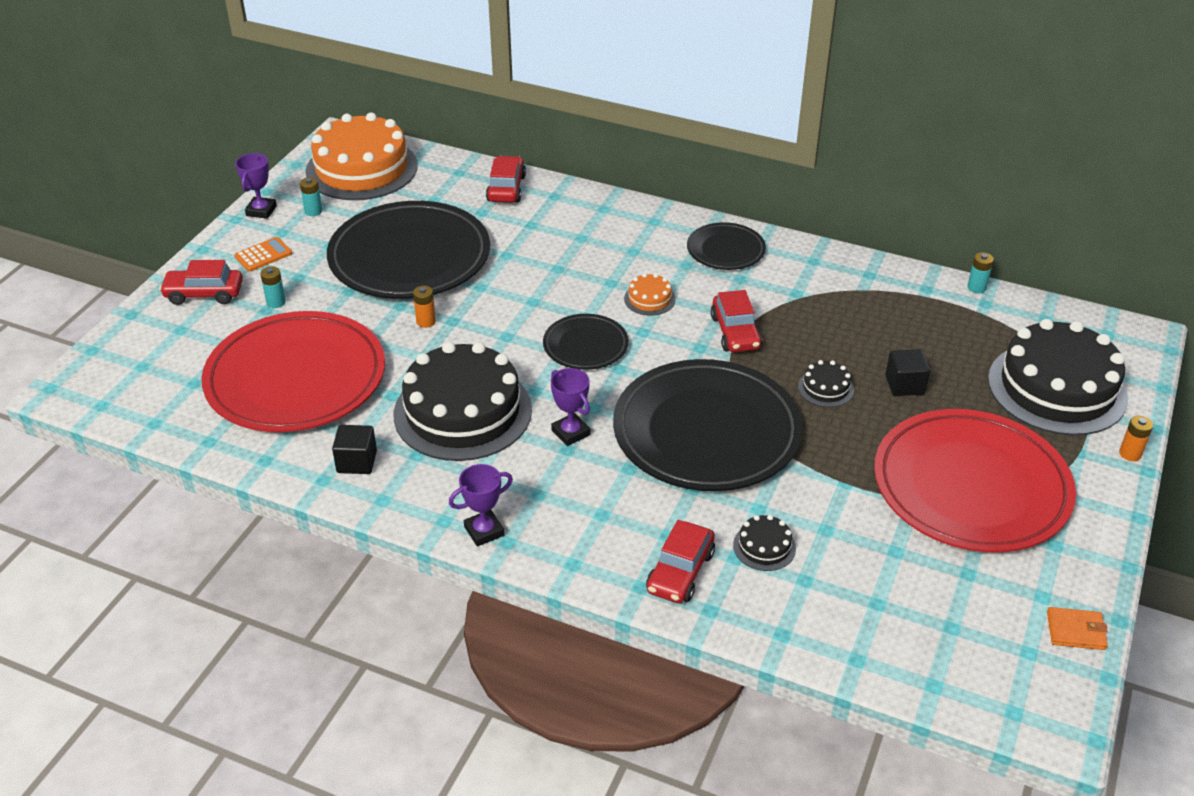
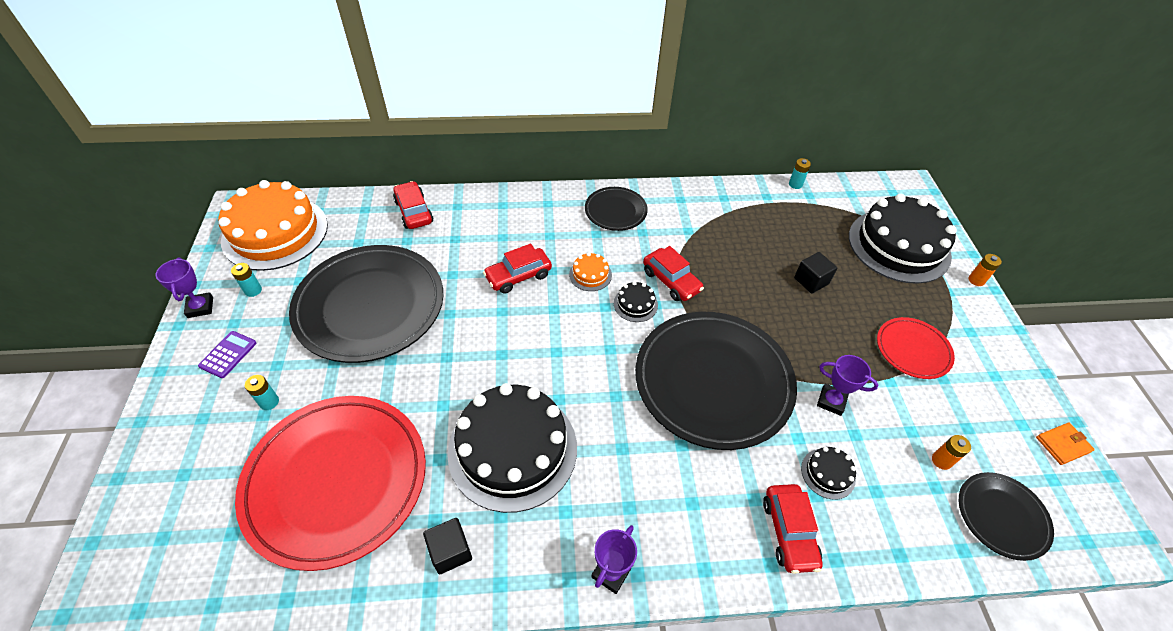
camera: 30 degrees left, 10 degrees up
red car [159,260,243,305] -> red car moved to [483,244,552,294]
orange calculator [234,237,292,272] -> purple calculator [198,331,256,378]
orange battery [413,286,436,328] -> orange battery moved to [932,435,971,470]
black plate [543,314,629,370] -> black plate moved to [959,472,1054,561]
purple trophy [551,368,590,446] -> purple trophy moved to [817,355,878,416]
black cake [798,360,854,407] -> black cake moved to [614,281,658,322]
red plate [874,409,1076,552] -> red plate [877,317,955,379], size x0.49

